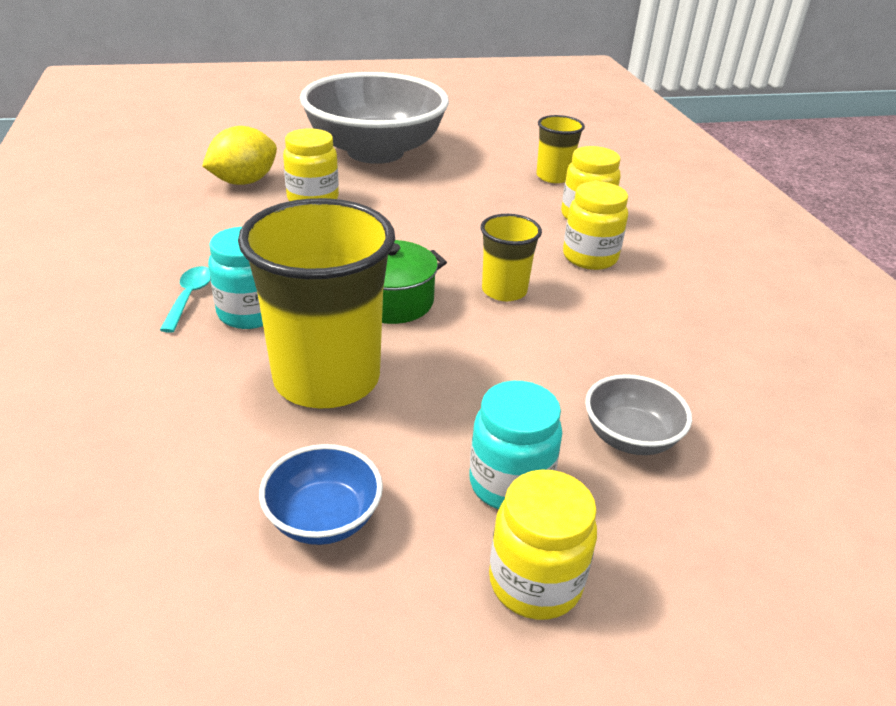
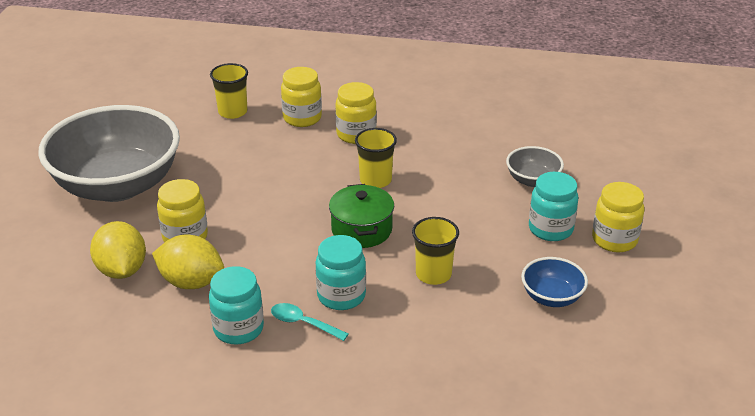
camera: 65 degrees left, 0 degrees up
yellow cup [238,198,395,409] -> yellow cup [412,217,459,285], size x0.51
none -> yellow lemon [152,235,224,289]
none -> turquoise jar [209,266,264,344]

